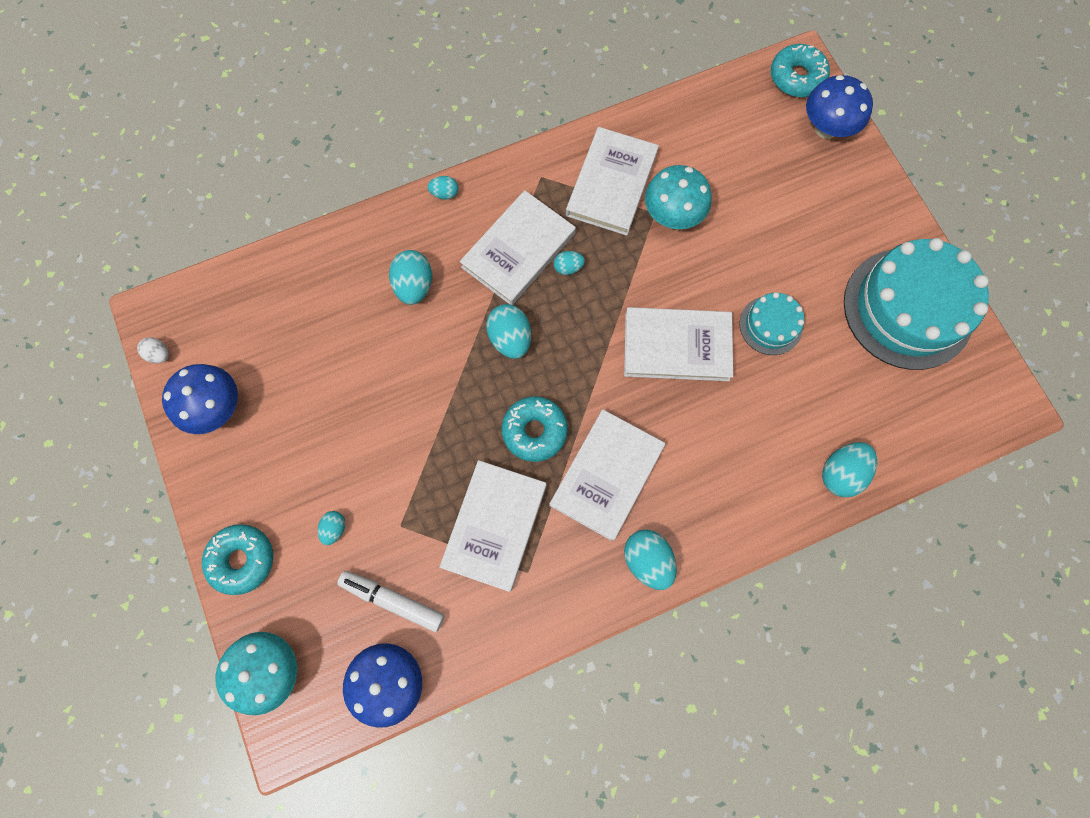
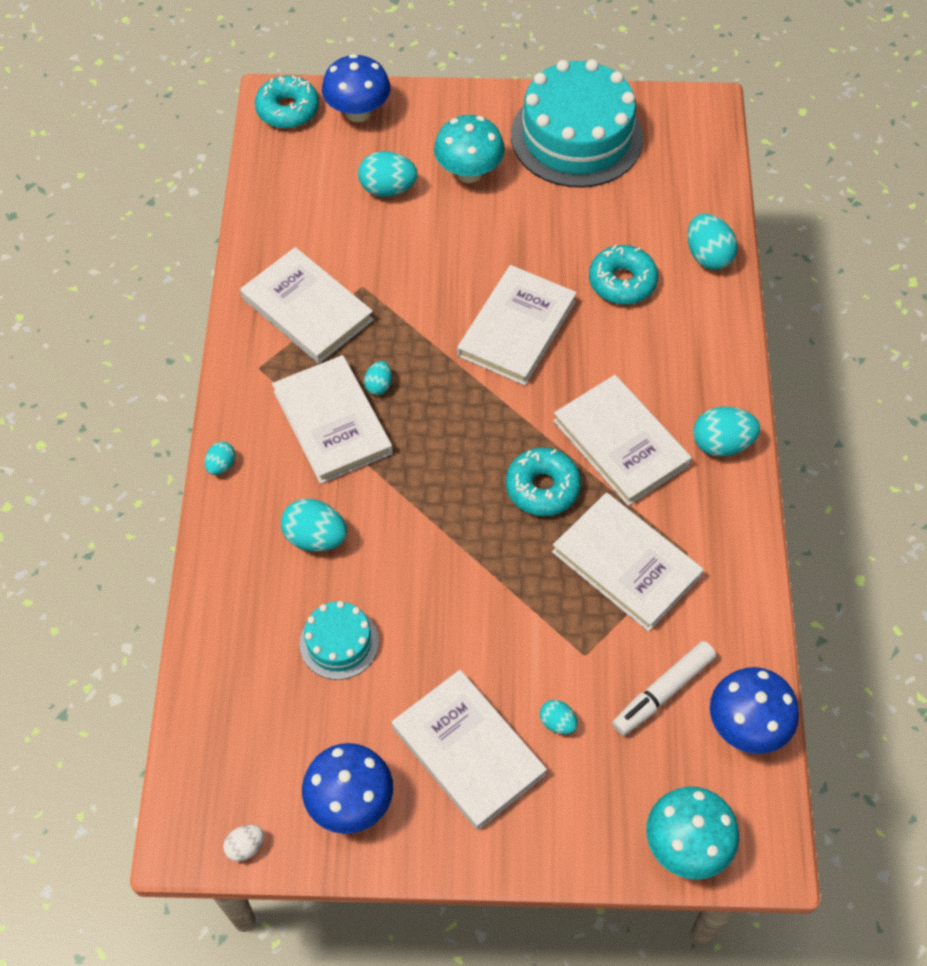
camera: 65 degrees left, 15 degrees down
turquoise donut [202,524,273,595] -> turquoise donut moved to [589,245,658,305]
turquoise egg [486,304,531,359] -> turquoise egg moved to [358,151,418,197]
turquoise mushroom [645,165,712,229] -> turquoise mushroom moved to [434,115,505,183]
turquoise cake [739,292,804,355] -> turquoise cake moved to [299,601,379,680]
none -> white book [392,670,547,830]

